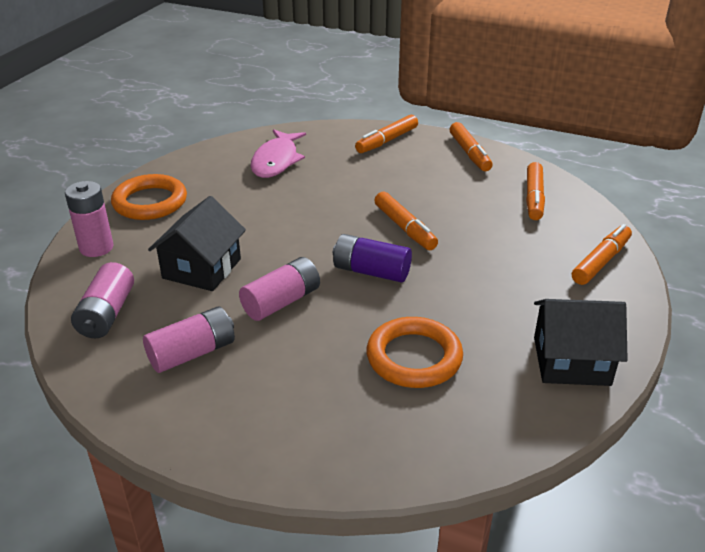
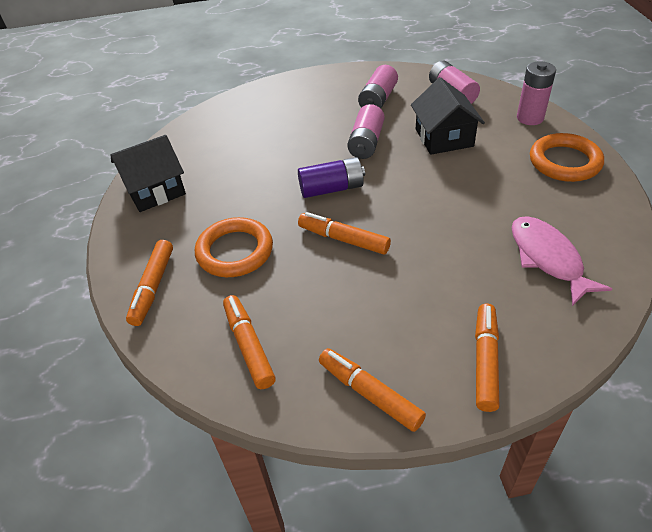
camera: 150 degrees right, 10 degrees up
orange ring [367,317,463,388] -> orange ring moved to [195,217,273,277]

